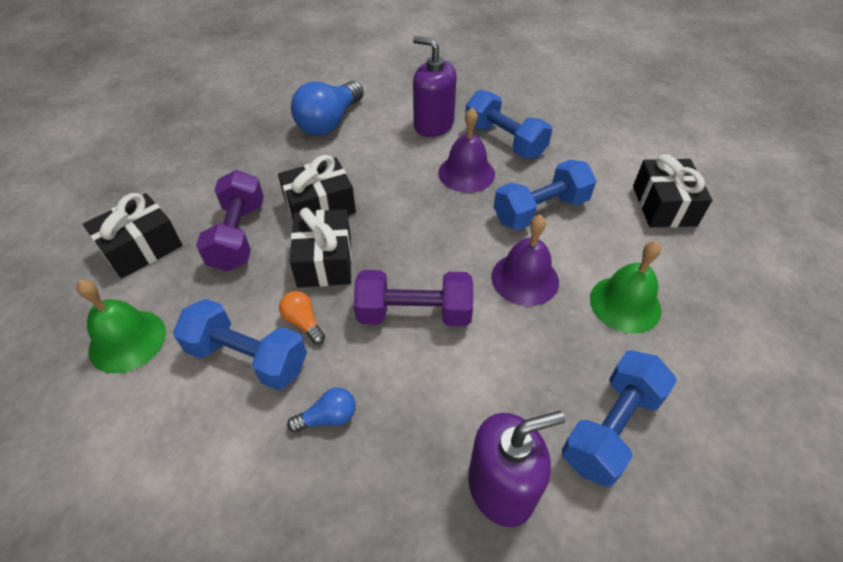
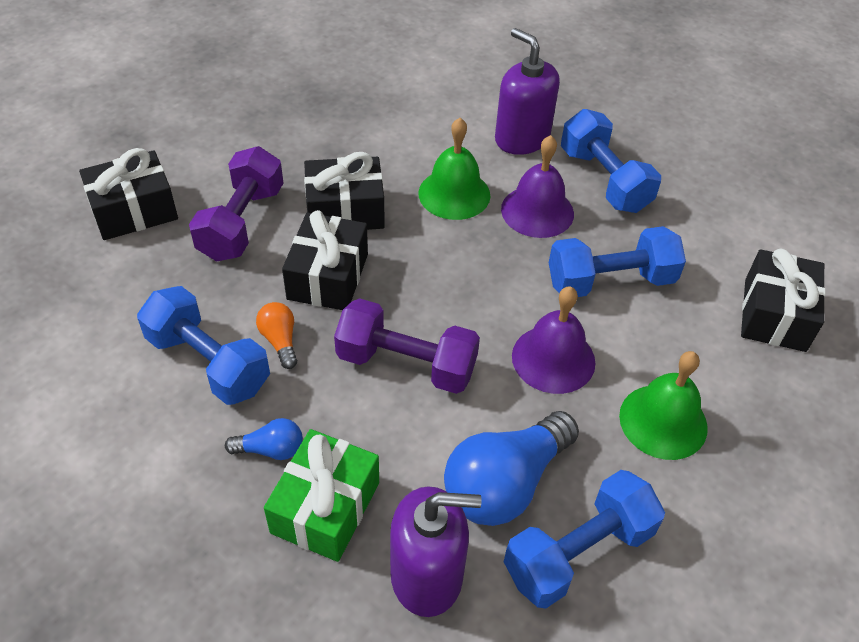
camera: 15 degrees right, 0 degrees up
green bell [76,280,166,373] -> green bell moved to [418,118,490,220]
blue light bulb [291,81,364,135] -> blue light bulb moved to [444,411,579,526]
none -> green gift [264,429,379,562]

